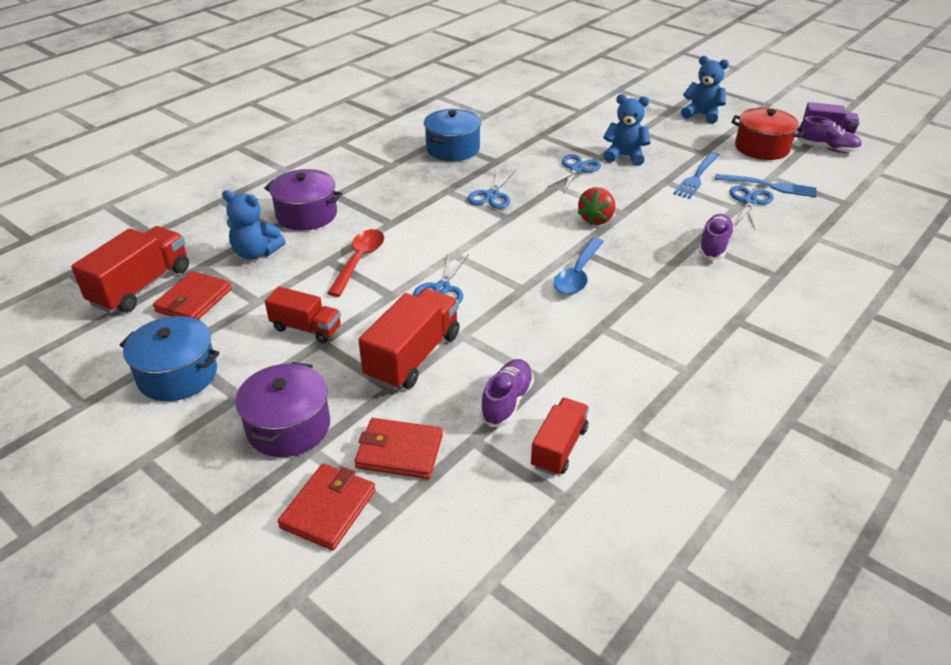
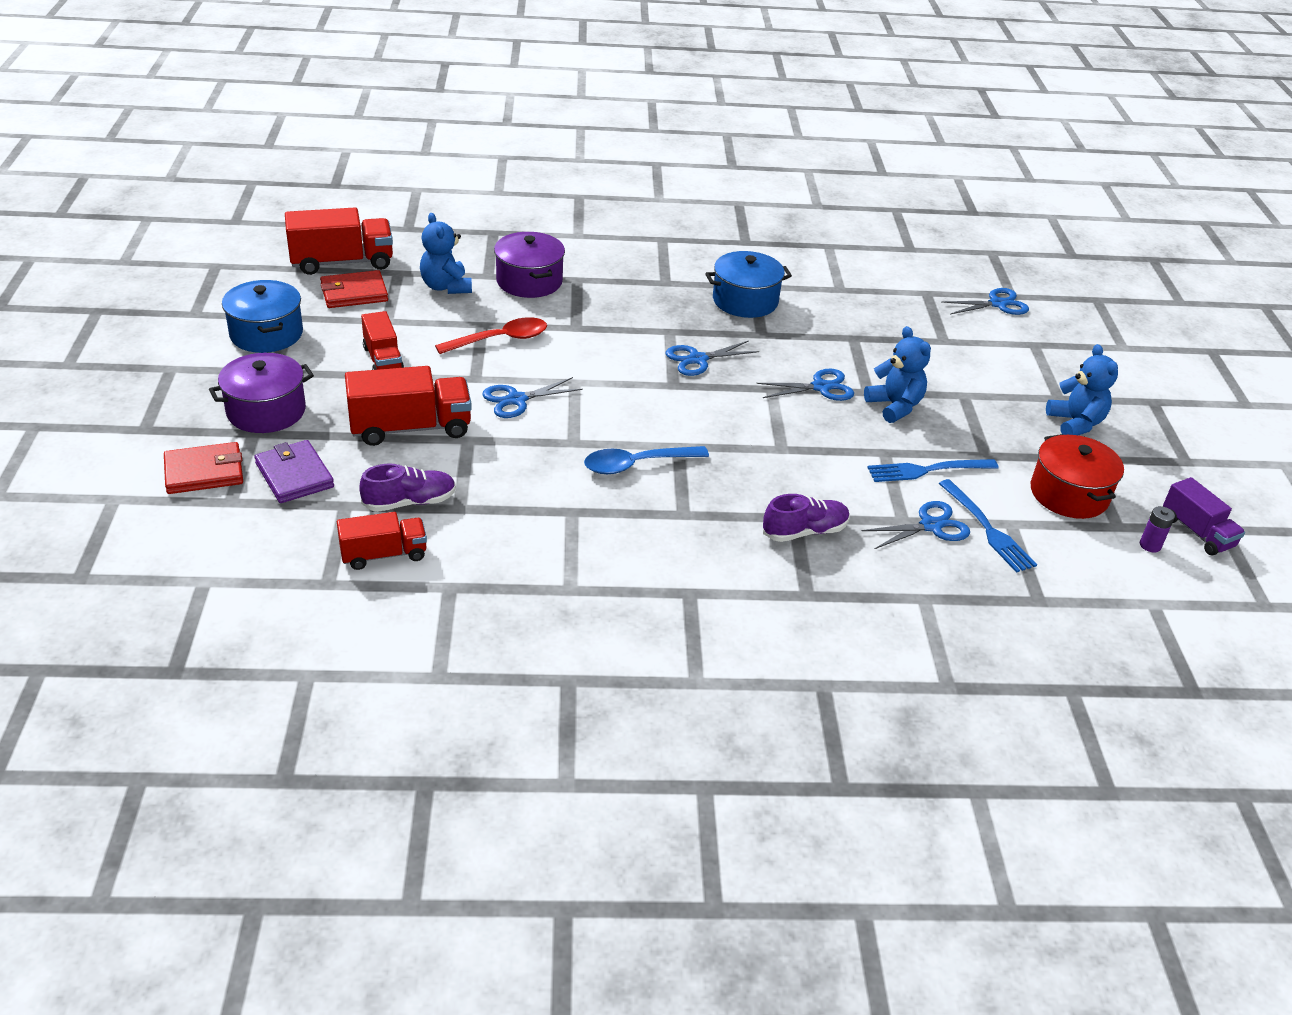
camera: 45 degrees right, 0 degrees up
red wallet [354,418,443,479] -> purple wallet [254,440,334,503]
red strawberry [577,187,615,225] -> none
purple shoe [797,116,862,153] -> purple battery [1140,506,1175,552]
none -> blue scissors [941,288,1029,315]

